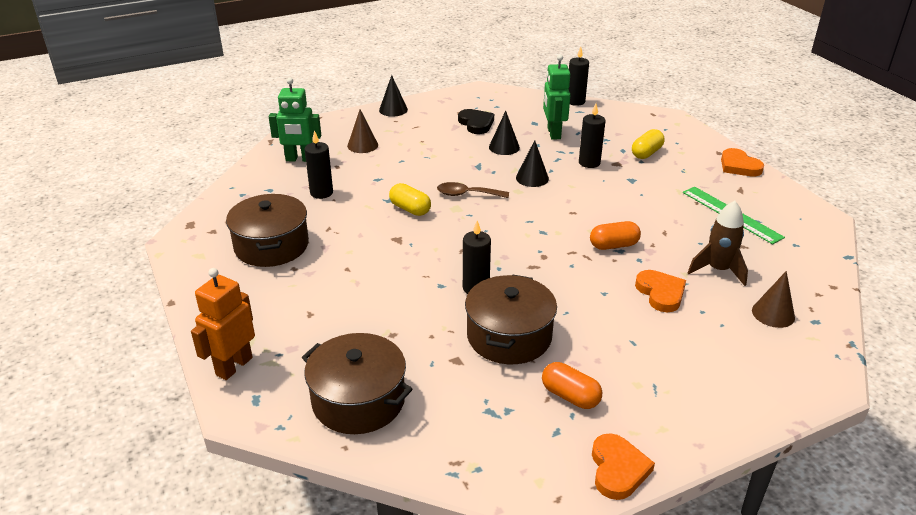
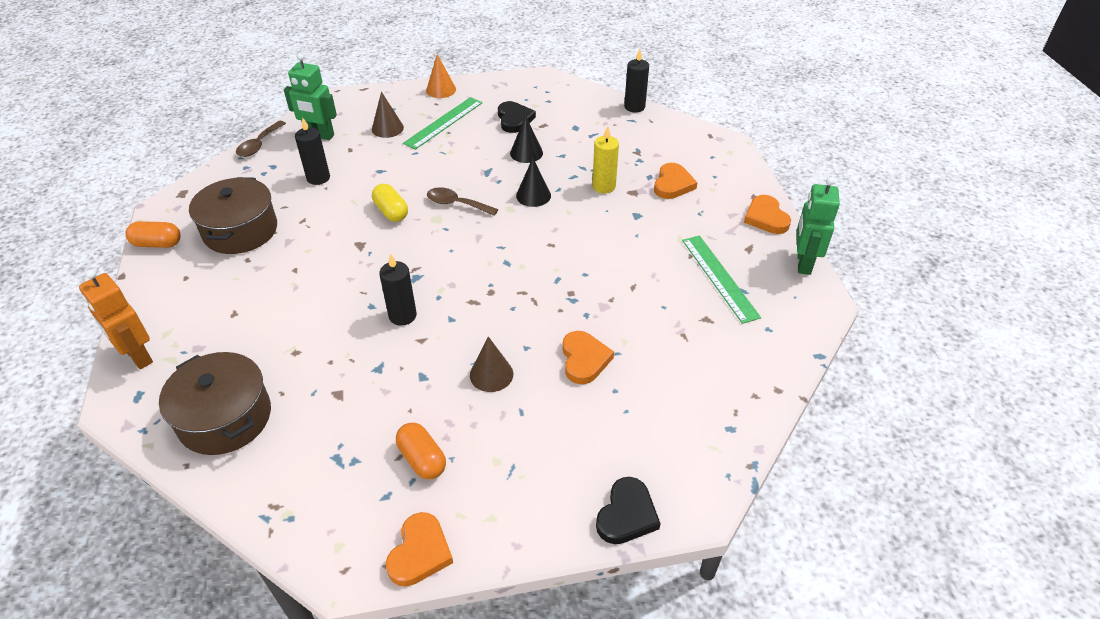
camera: 15 degrees right, 10 degrees up
orange robot [191,268,255,380] -> orange robot turned 90 degrees counterclockwise [79,269,153,369]
black cone [379,75,408,117] -> orange cone [426,54,456,98]
brown pot [465,274,557,364] -> none
green robot [543,54,570,140] -> green robot moved to [797,177,840,275]
black candle [579,104,605,168] -> yellow candle [592,126,619,194]
orange capsule [590,221,641,250] -> orange capsule moved to [126,221,181,248]
yellow capsule [632,129,665,159] -> orange heart [654,163,698,199]
brown rocket [688,201,748,286] -> none
brown cone [752,271,795,328] -> brown cone moved to [470,337,513,392]
none -> brown spoon [236,121,286,157]
none -> green ruler [403,97,483,150]
none -> black heart [596,477,661,544]

